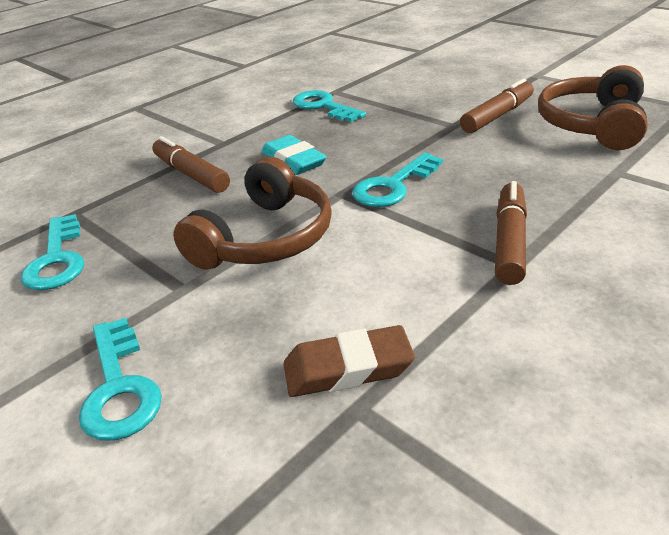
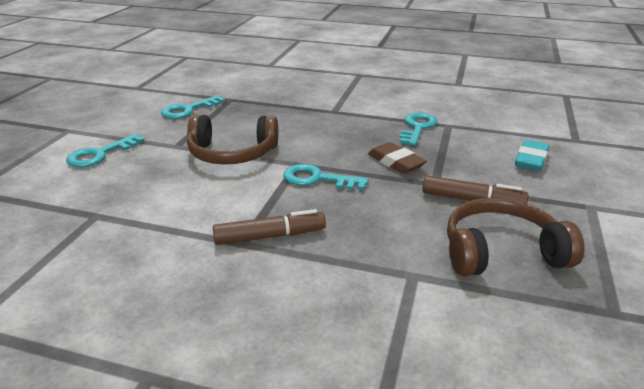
camera: 60 degrees right, 5 degrees down
brown marker [152,136,230,193] -> none
turquoise eraser [261,135,327,175] -> turquoise eraser moved to [515,140,549,171]
brown eraser [283,325,415,397] -> brown eraser moved to [368,142,427,174]

